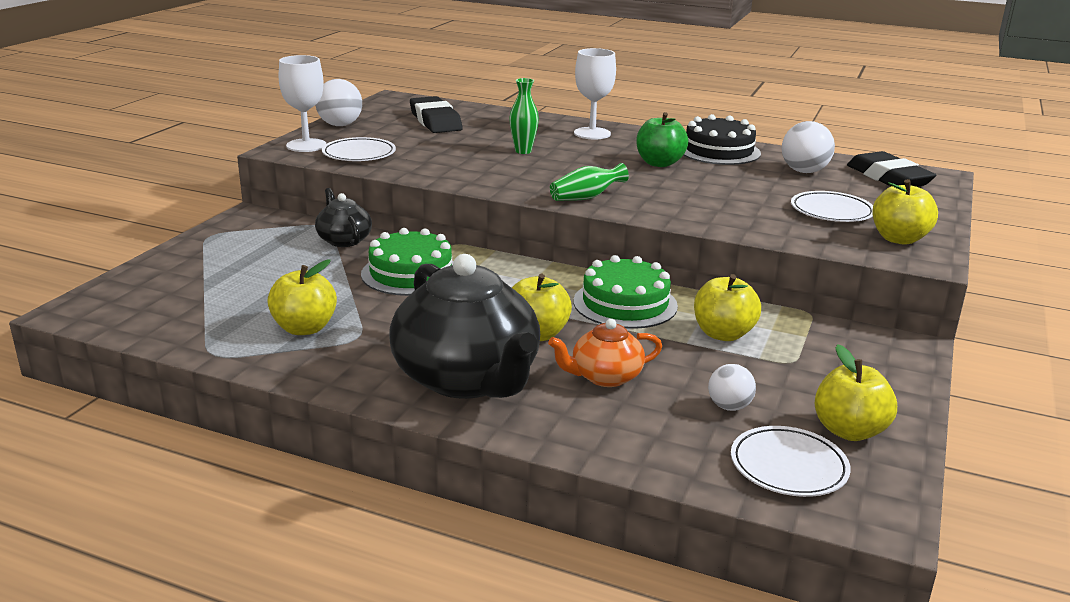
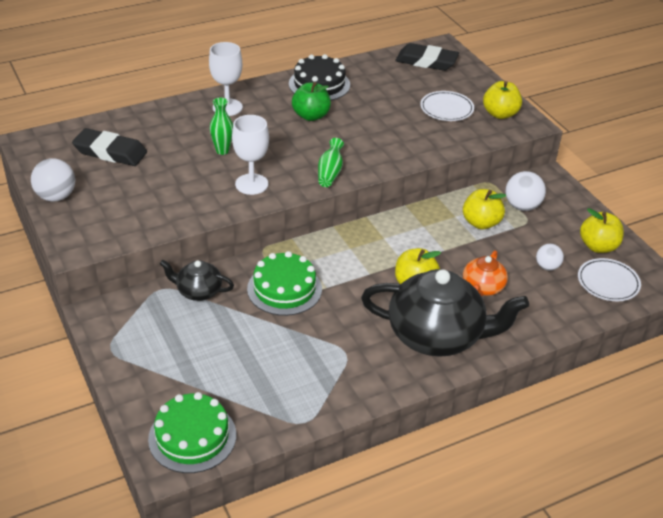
camera: 50 degrees left, 15 degrees up
yellow apple [267,259,337,335] -> none
white goblet [279,55,326,152] -> white goblet moved to [232,115,269,195]
white plate [322,137,396,161] -> none
green cake [574,255,678,329] -> green cake moved to [148,392,236,473]
white ball [782,121,835,173] -> white ball moved to [505,171,546,211]

